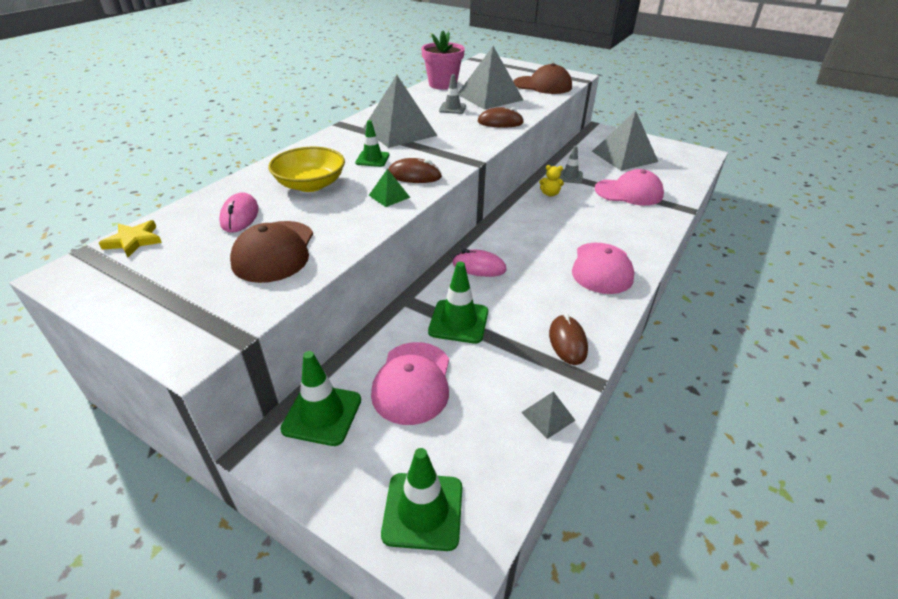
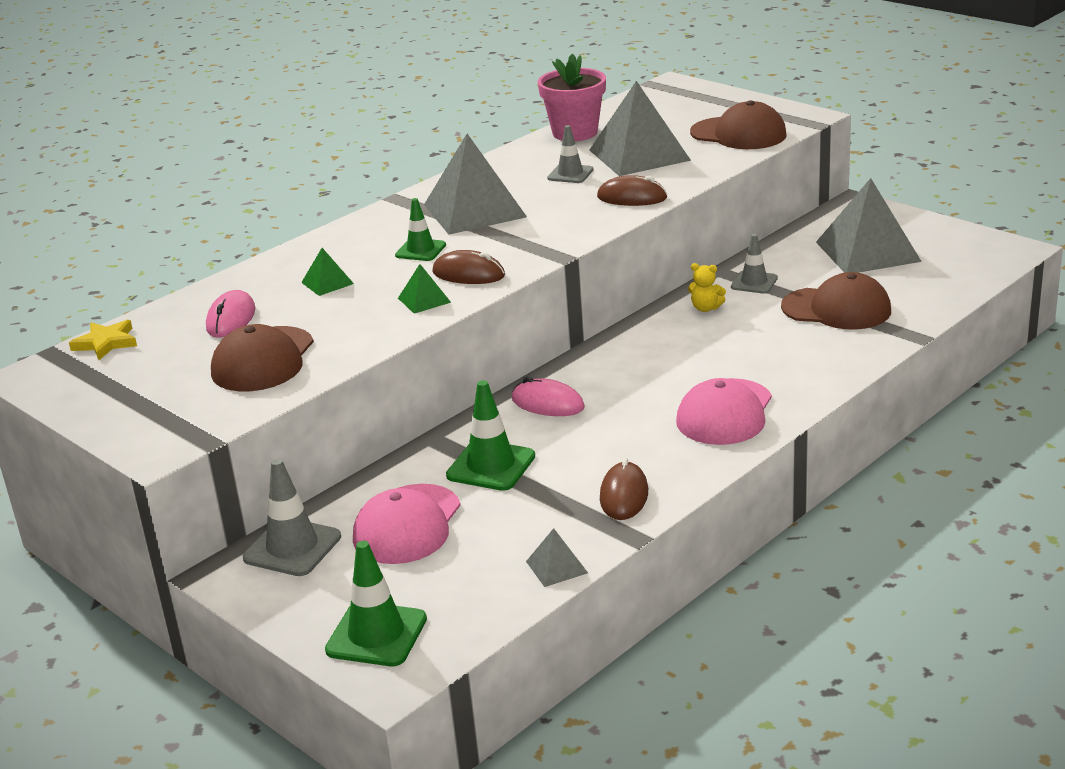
camera: 15 degrees right, 10 degrees down
yellow bowl [268,147,345,192] -> green pyramid [301,248,354,296]
green traffic cone [280,351,361,446] -> grey traffic cone [243,459,341,576]
pink cap [595,169,664,206] -> brown cap [781,272,891,330]

